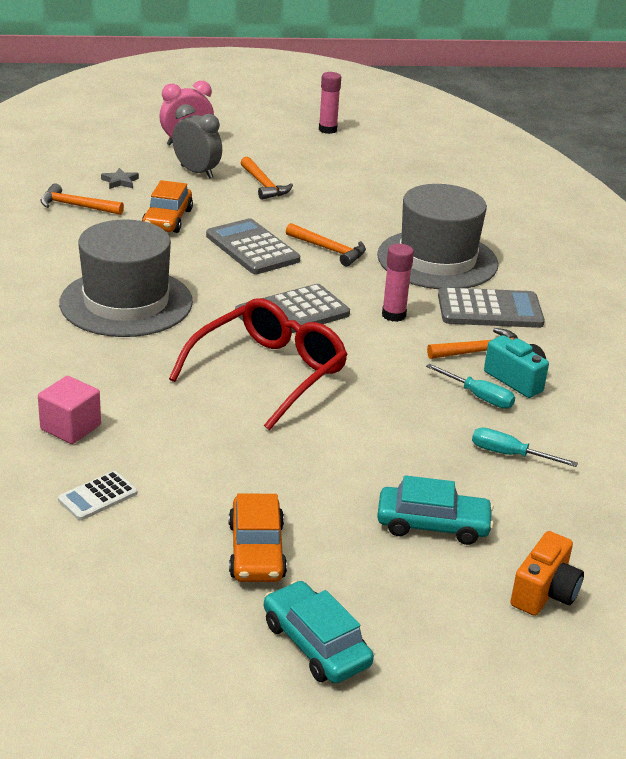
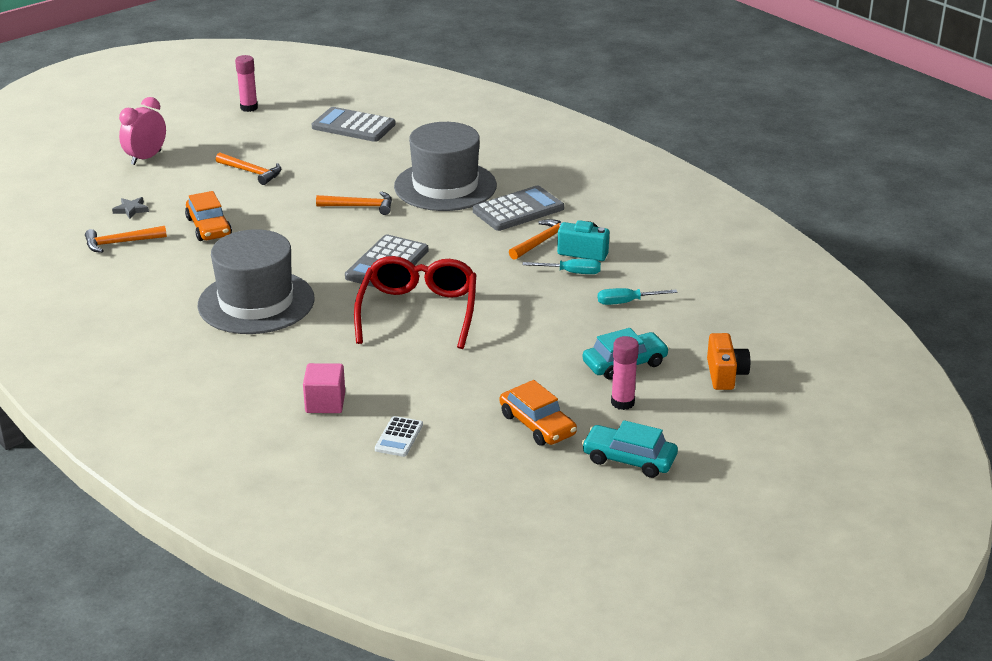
camera: 30 degrees left, 0 degrees up
grey clock [172,104,222,179] -> none
grey calculator [206,218,300,274] -> grey calculator moved to [312,107,396,142]
pink glue stick [382,244,414,322] -> pink glue stick moved to [611,336,639,410]

